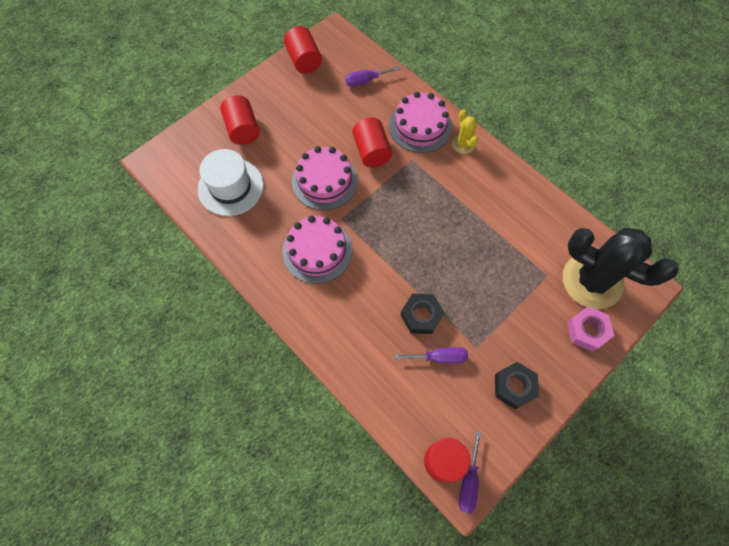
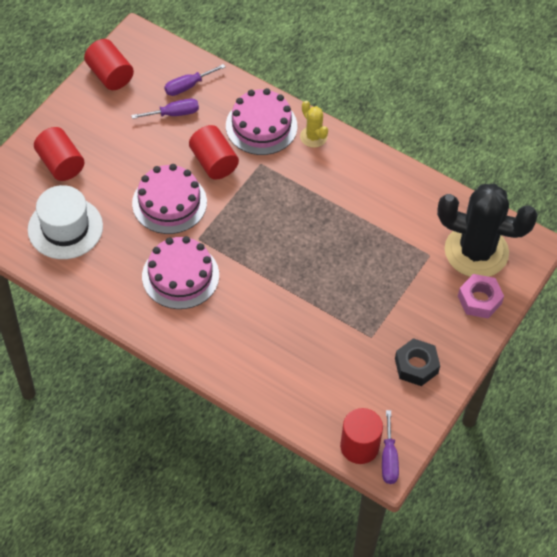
camera: 15 degrees left, 10 degrees down
purple screwdriver [395,347,468,364] -> purple screwdriver moved to [131,98,199,119]
black nut [401,294,444,334] -> none

